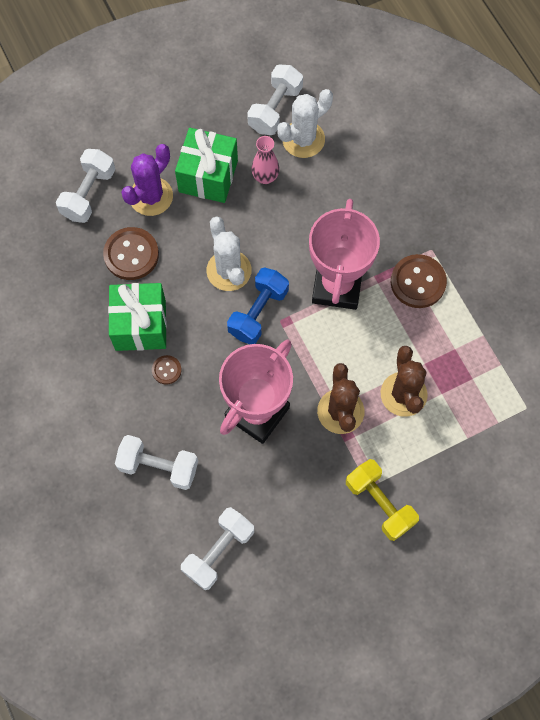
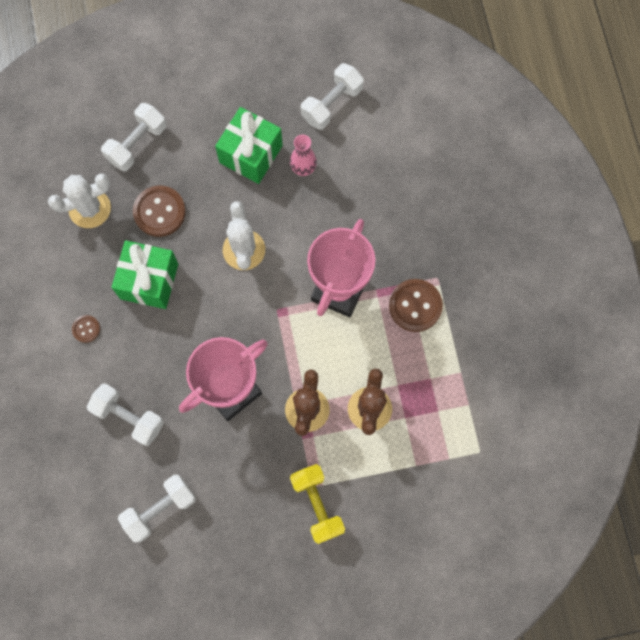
camera: 15 degrees right, 5 degrees up
purple cactus [121,144,173,216] -> none
brown button [152,355,182,384] -> brown button moved to [72,315,100,343]
blue dumbbell [227,268,289,344] -> none
white cactus [277,89,333,158] -> white cactus moved to [48,174,111,228]

